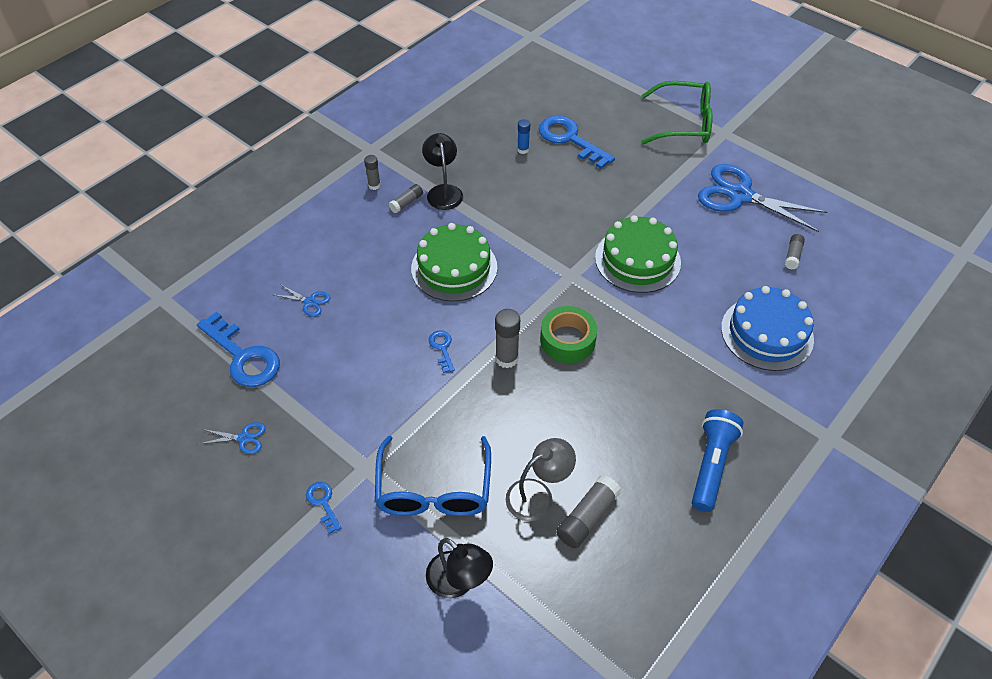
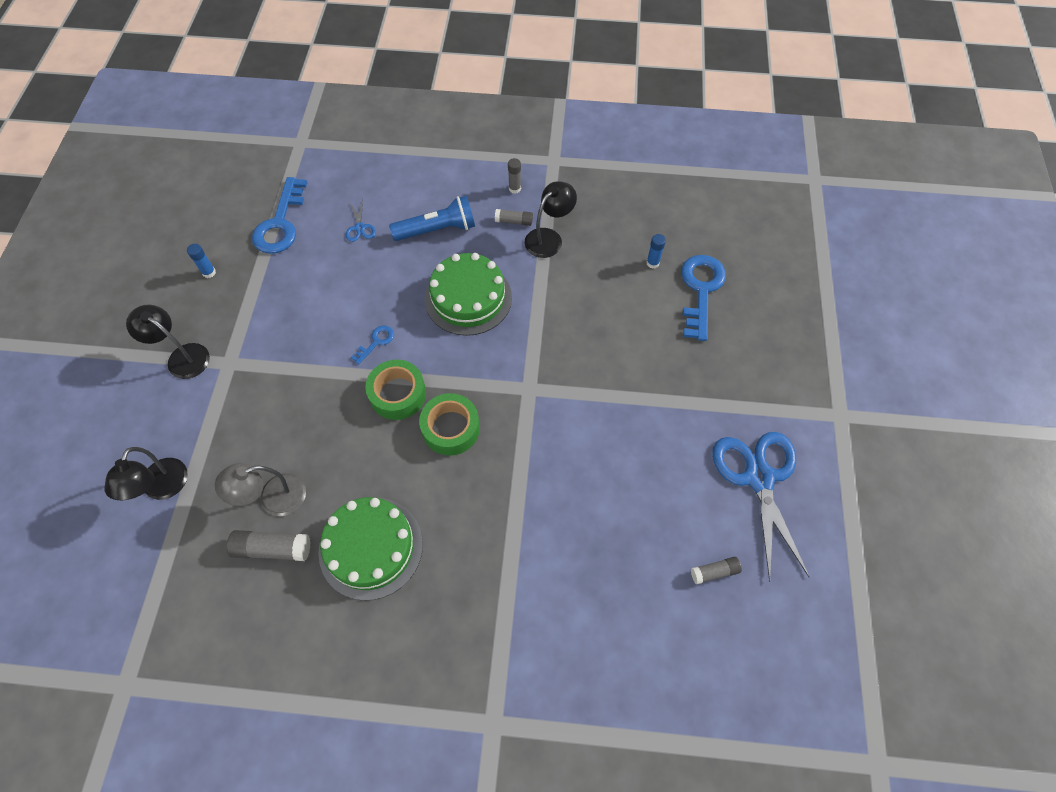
camera: 55 degrees right, 10 degrees up
blue scissors [199,422,265,454] -> blue glue stick [187,244,216,278]
blue key [306,482,342,534] -> black lamp [126,305,210,379]
blue glasses [375,436,491,516] -> none
grey glue stick [495,309,520,368] -> green tape [365,360,426,420]
grey lamp [506,438,576,521] -> grey lamp turned 135 degrees clockwise [215,463,306,516]
green cake [595,215,681,293] -> green cake moved to [319,497,423,601]
green glasses [641,81,713,144] -> none
blue flashlight [692,409,744,512] -> blue flashlight moved to [389,195,475,241]
blue cake [721,286,814,371] -> none

